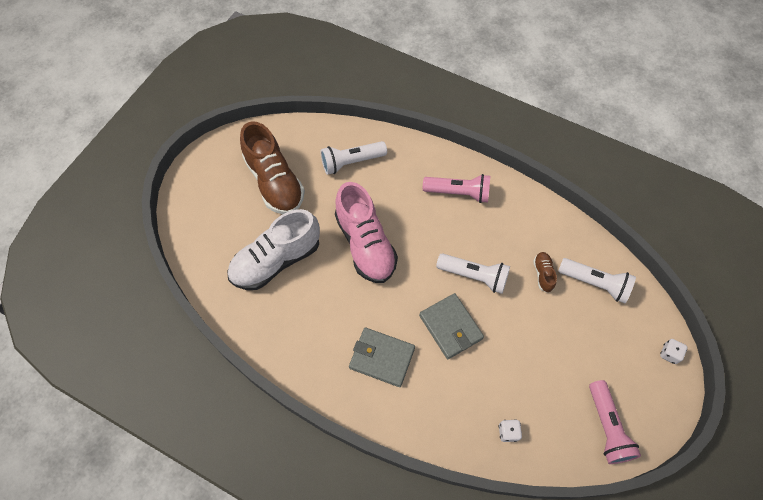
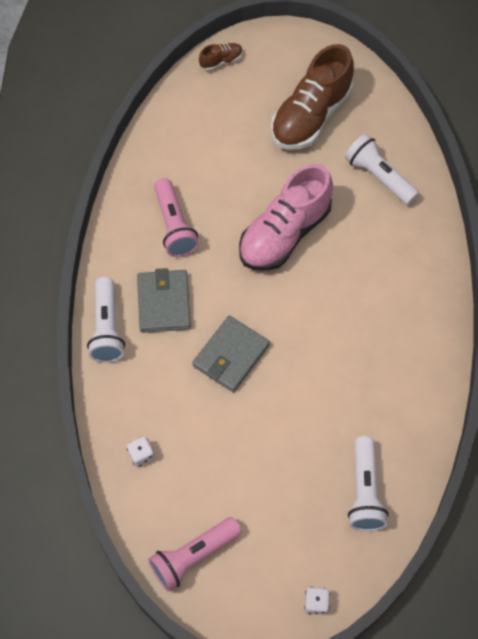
camera: 65 degrees right, 0 degrees up
white shoe [227,209,320,290] -> none
pink flashlight [423,174,490,203] -> pink flashlight moved to [154,178,199,257]
white flashlight [436,253,510,294] -> white flashlight moved to [87,277,125,363]
brown shoe [533,252,557,293] -> brown shoe moved to [199,43,243,71]

